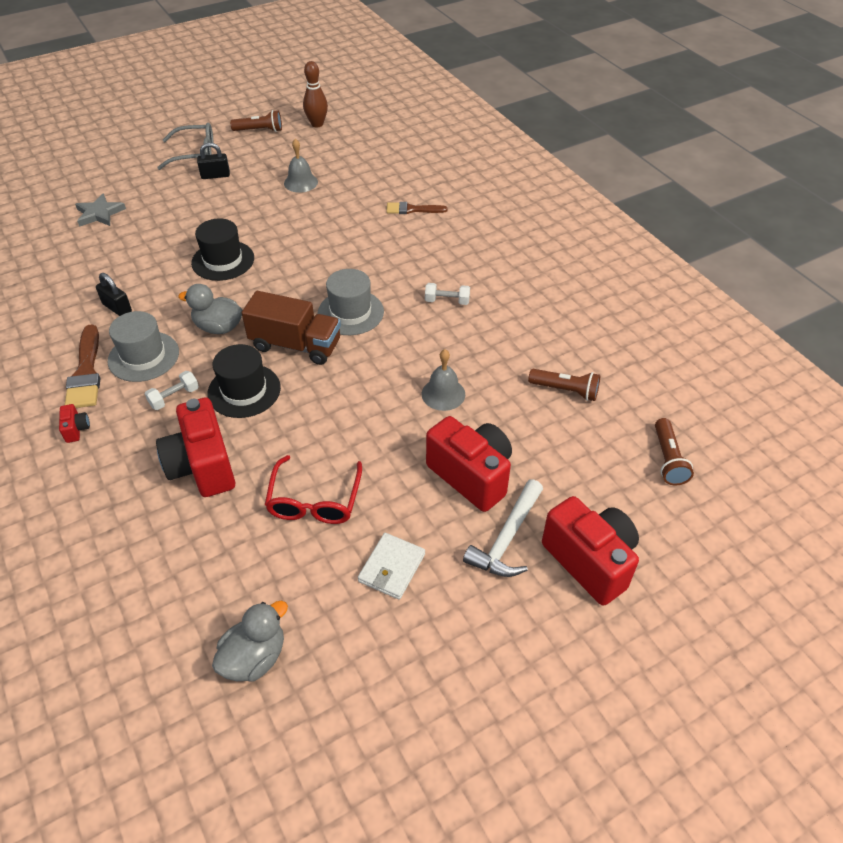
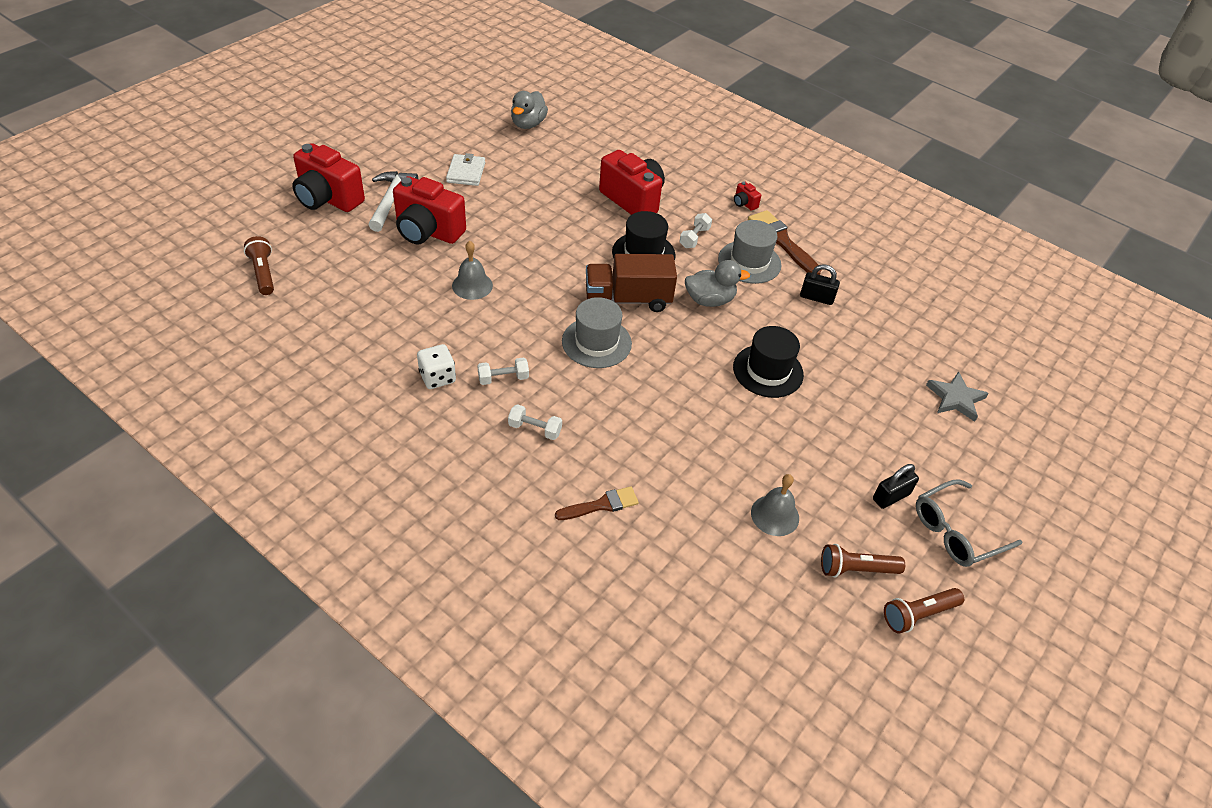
camera: 155 degrees right, 0 degrees up
red glasses [265,455,362,524] -> none
brown bowling pin [303,61,328,128] -> none
brown flashlight [528,369,600,401] -> brown flashlight moved to [821,544,905,578]
none -> white dice [417,344,456,389]
none -> white dumbbell [508,404,562,440]

